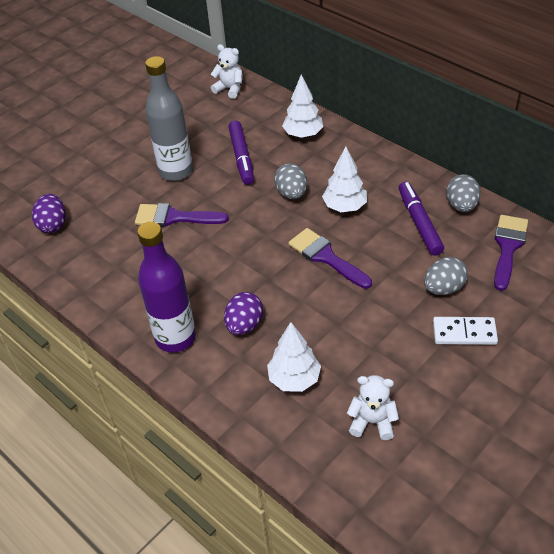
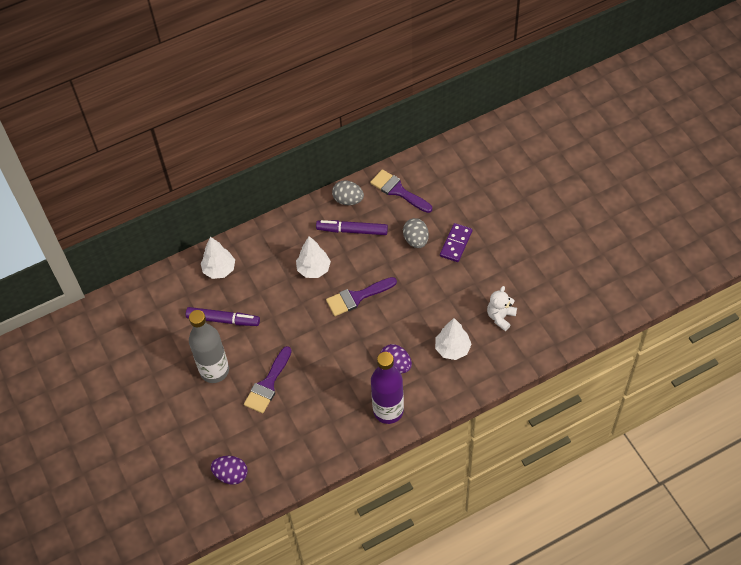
camera: 70 degrees left, 10 degrees up
white teddy bear [211,44,243,99] -> none
grey egg [274,163,307,199] -> none
white domino [433,317,498,345] -> purple domino [440,223,472,262]

